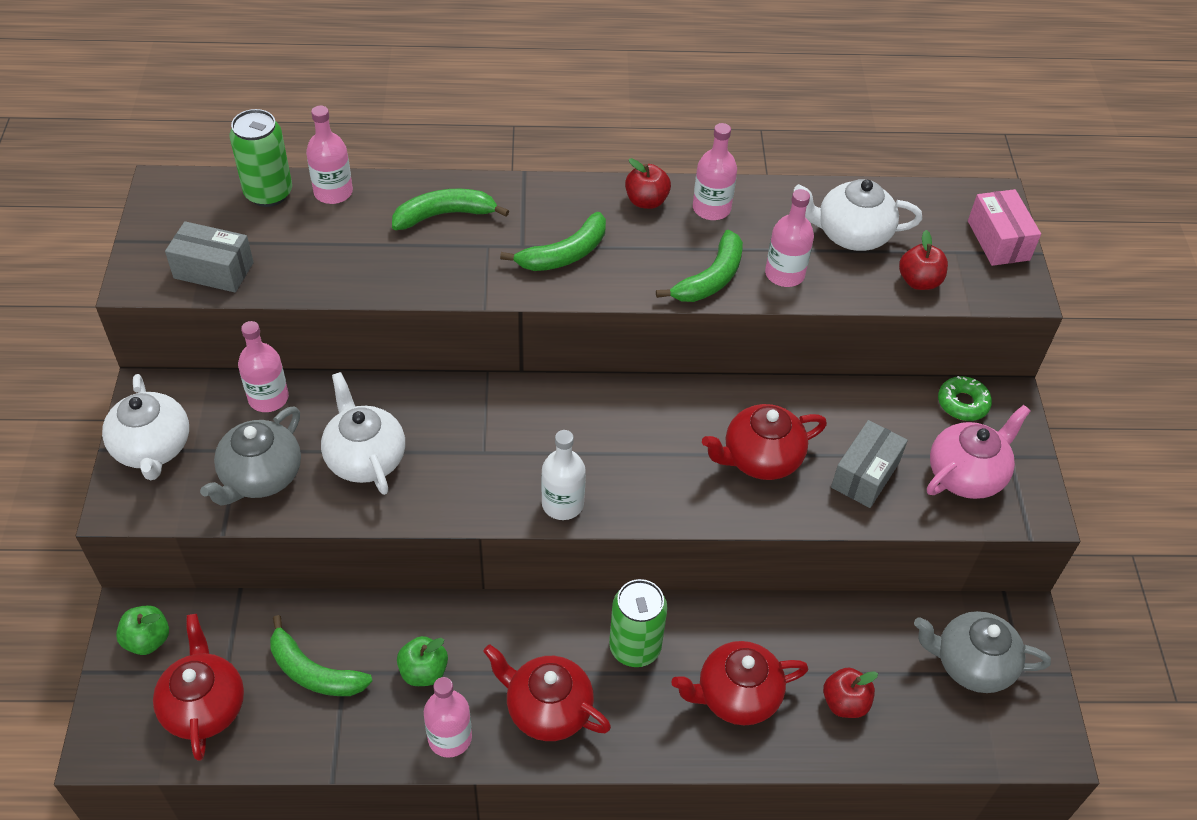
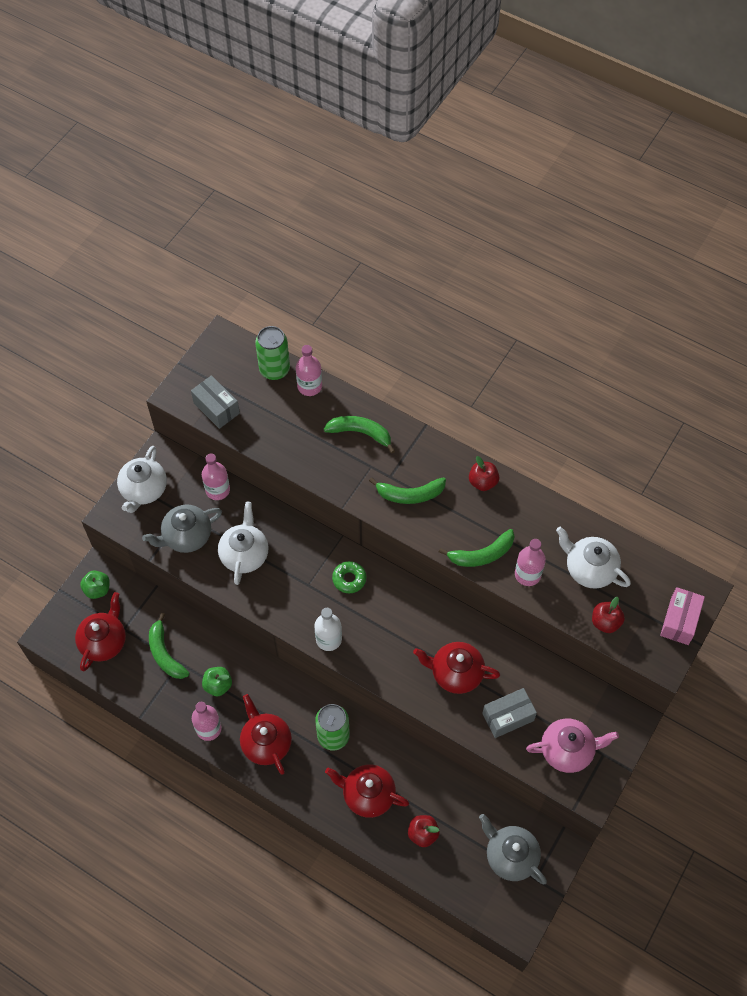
camera: 35 degrees right, 10 degrees up
pink bottle [693,123,737,220] -> none
green donut [938,376,992,421] -> green donut moved to [332,561,366,593]

